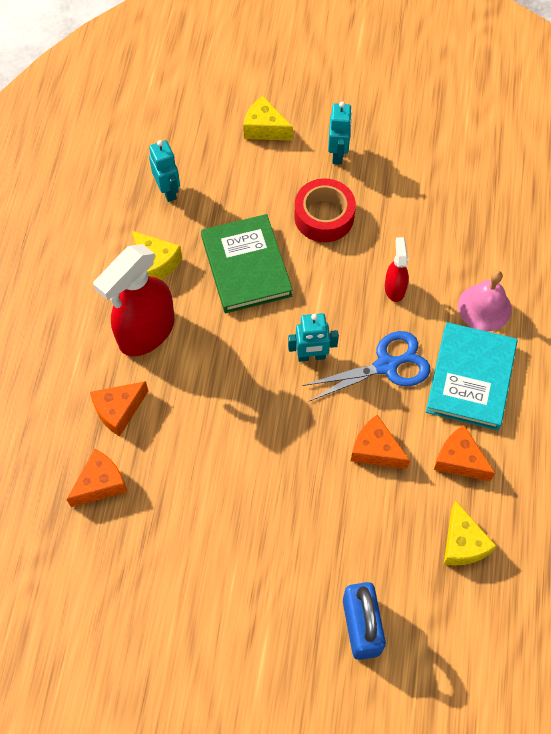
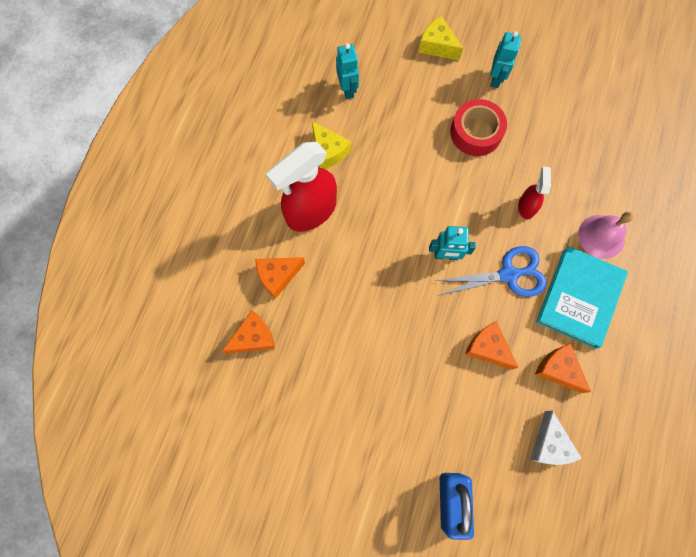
camera: 10 degrees right, 10 degrees up
green book [201,214,293,313] -> none
yellow cheese [444,501,496,565] -> white cheese [530,410,582,465]

